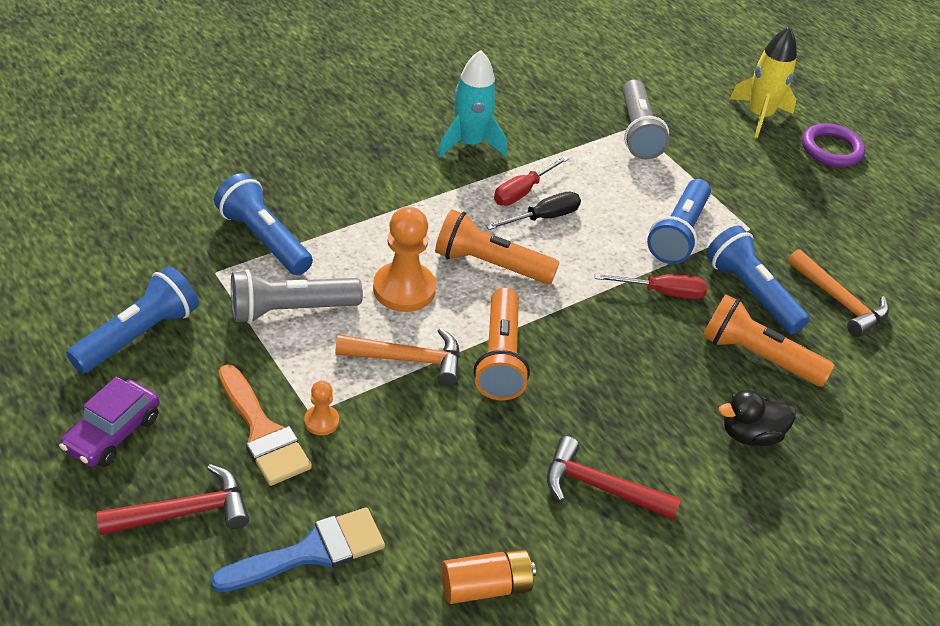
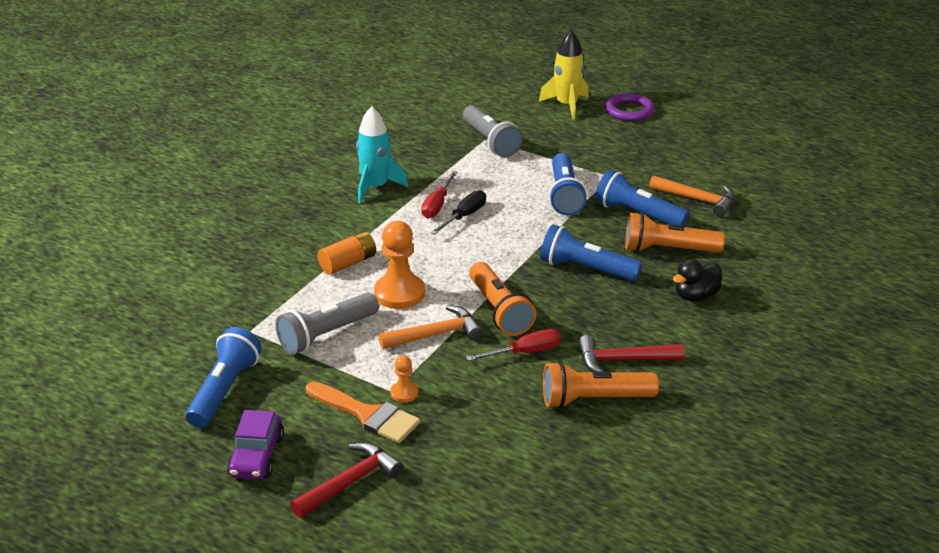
camera: 20 degrees left, 10 degrees down
blue brush [210,508,385,592] -> none
blue flashlight [214,173,313,275] -> blue flashlight moved to [540,224,642,281]
orange flashlight [435,209,559,284] -> orange flashlight moved to [543,361,659,409]
orange battery [441,549,536,604] -> orange battery moved to [318,231,376,275]
red screwdriver [595,273,707,299] -> red screwdriver moved to [466,329,561,361]

